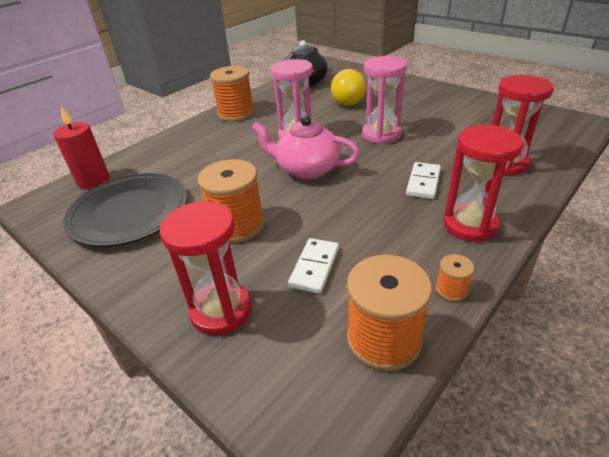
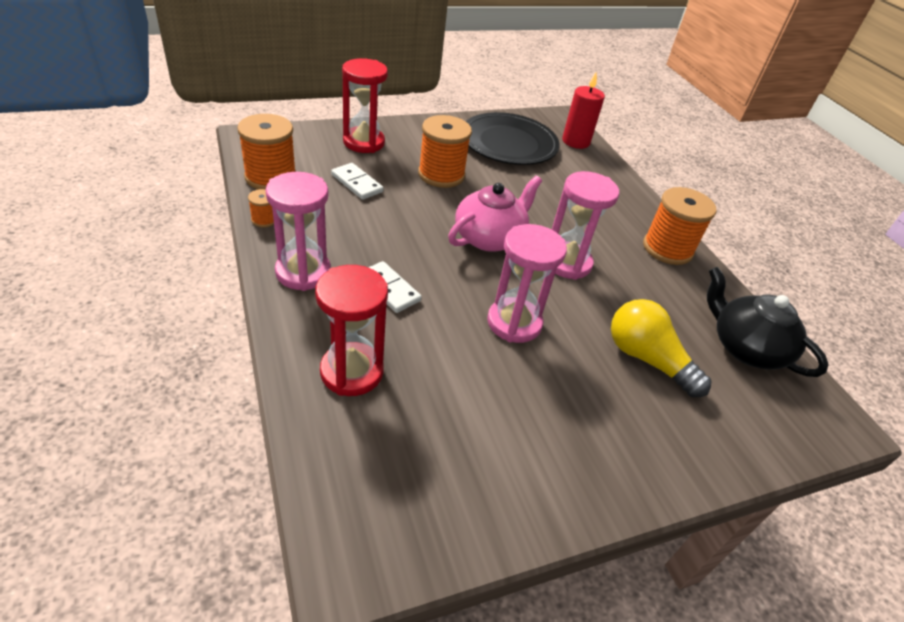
camera: 110 degrees right, 5 degrees up
red hourglass [443,125,523,242] -> pink hourglass [265,172,331,291]

